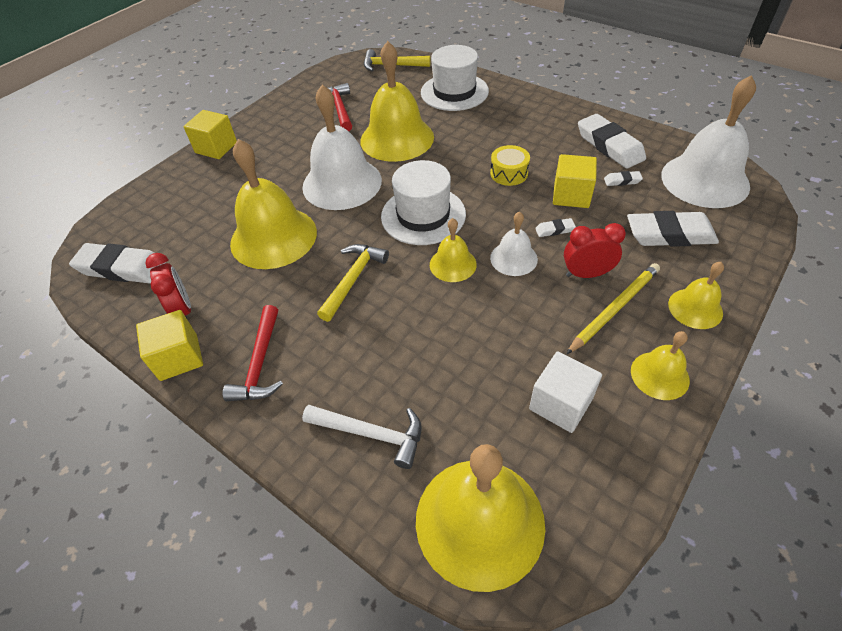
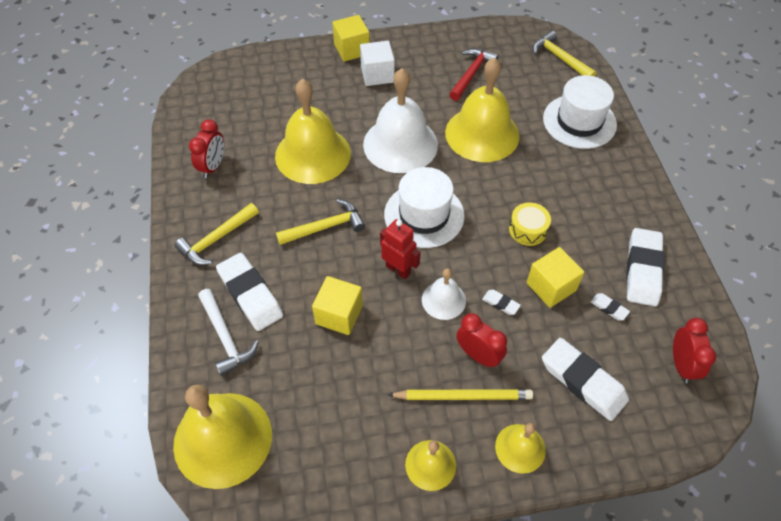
camera: 40 degrees right, 5 degrees up
white eraser [69,243,166,283] -> white eraser moved to [216,253,283,331]
yellow cube [136,310,203,381] -> yellow cube moved to [312,276,363,335]
red hammer [223,305,283,401] -> yellow hammer [174,203,259,265]
yellow bell [430,218,477,282] -> red robot [380,219,421,279]
white cube [529,351,602,433] -> white cube moved to [360,41,395,86]
white bell [661,75,756,208] -> red clock [673,318,717,383]

